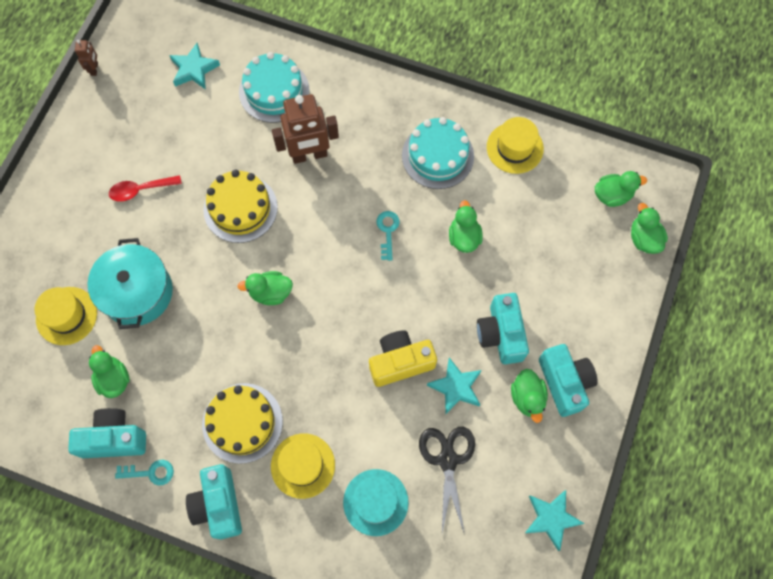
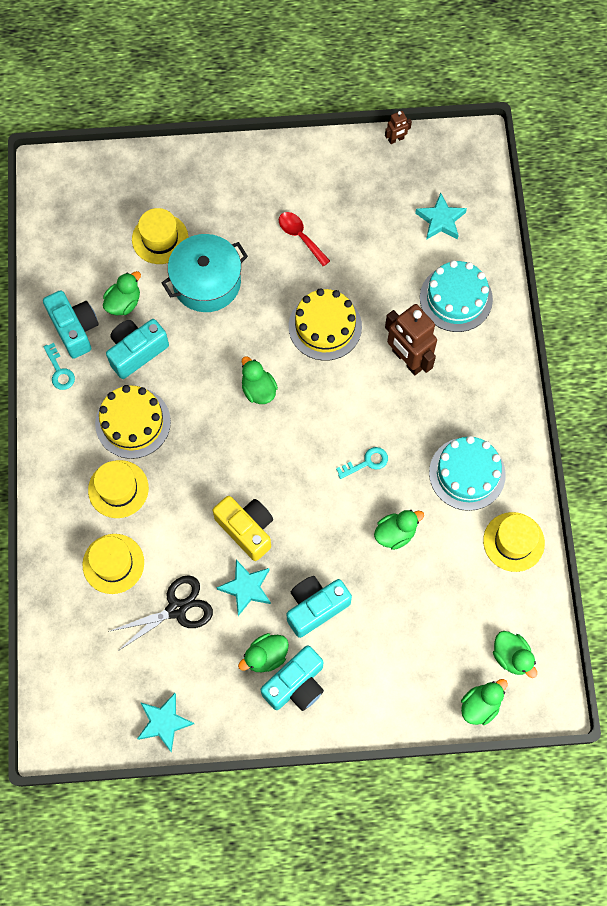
camera: 65 degrees right, 0 degrees up
turquoise camera [186,464,242,539] -> turquoise camera moved to [106,319,169,379]
turquoise hat [343,469,409,536] -> yellow hat [83,534,144,594]

